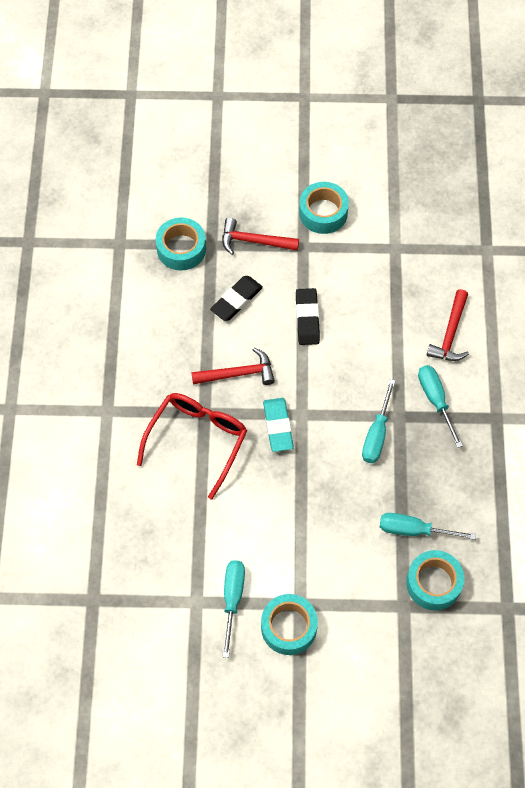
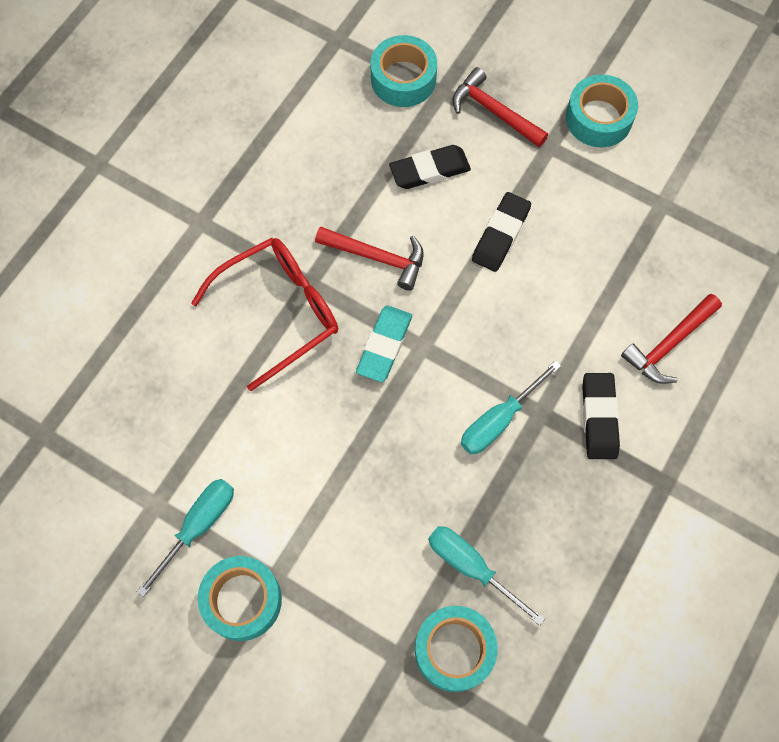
camera: 30 degrees right, 5 degrees up
turquoise screwdriver [418,365,463,448] -> black eraser [582,373,620,459]

